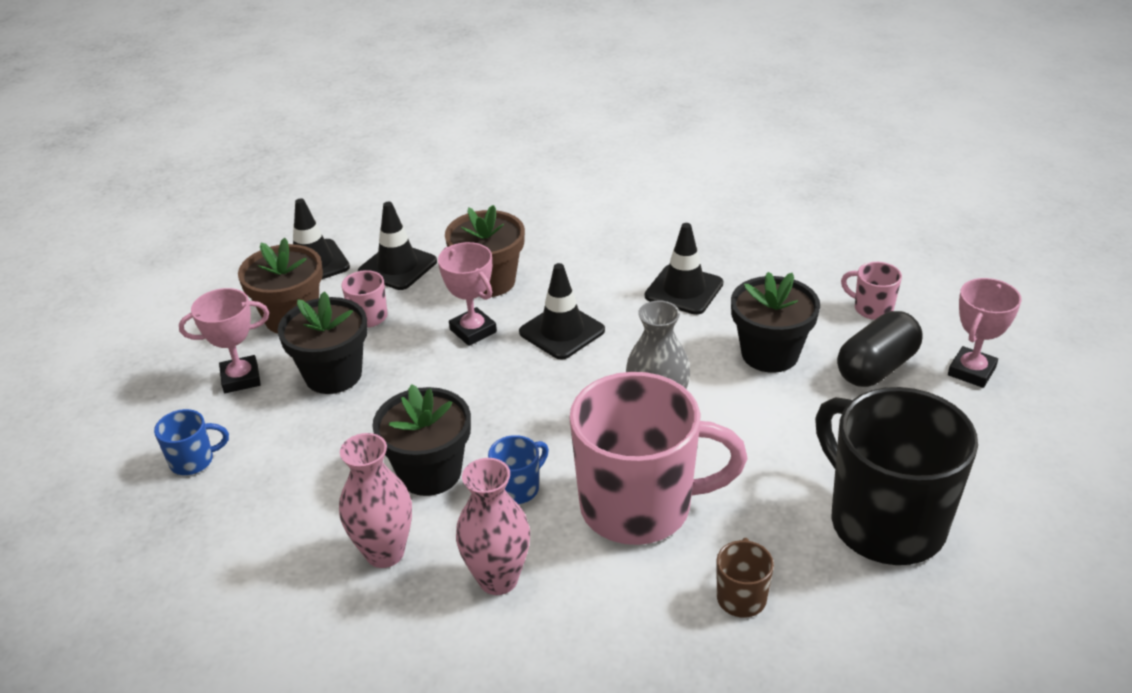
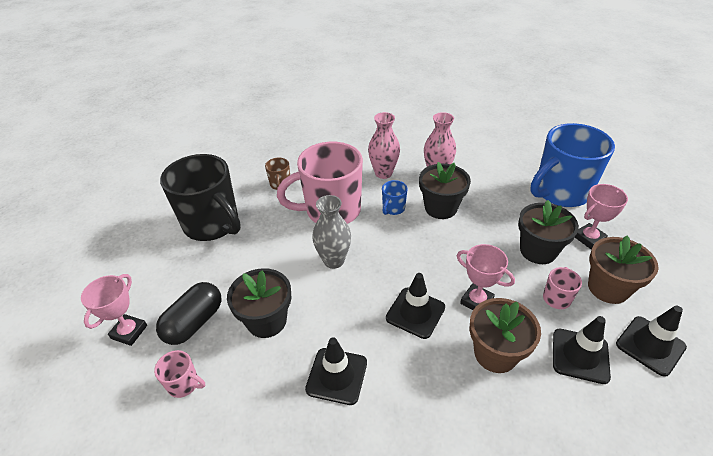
camera: 165 degrees right, 5 degrees up
blue mug [154,409,229,475] -> blue mug [530,123,615,207], size x2.41

